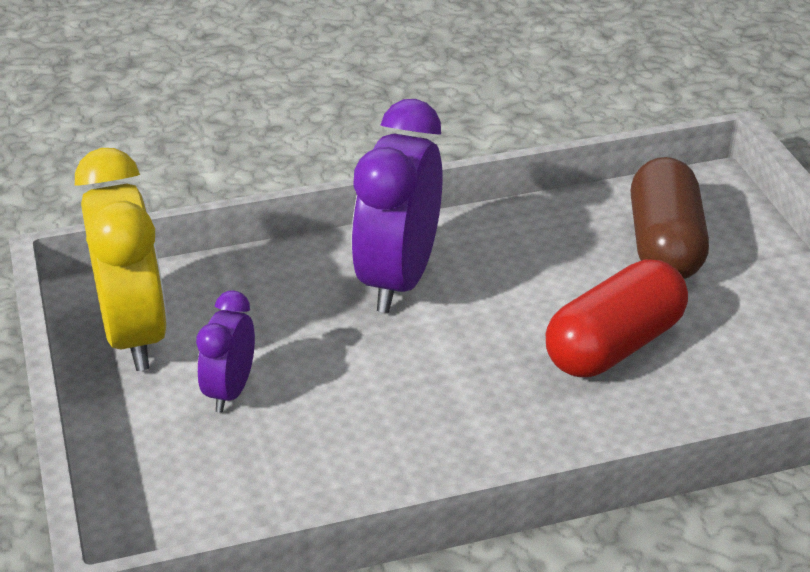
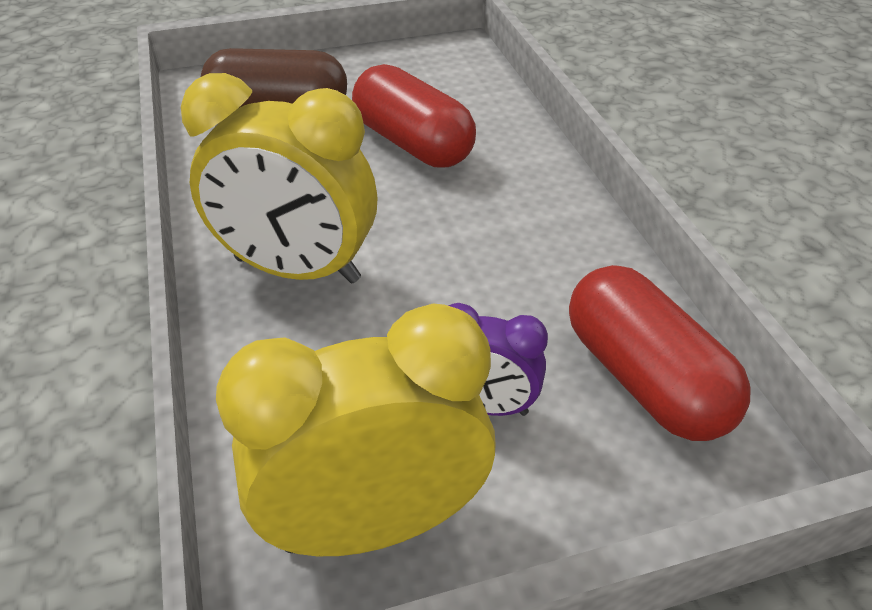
camera: 90 degrees left, 5 degrees up
purple clock [351,99,443,313] -> yellow clock [181,73,377,284]
none -> red capsule [569,265,751,441]

